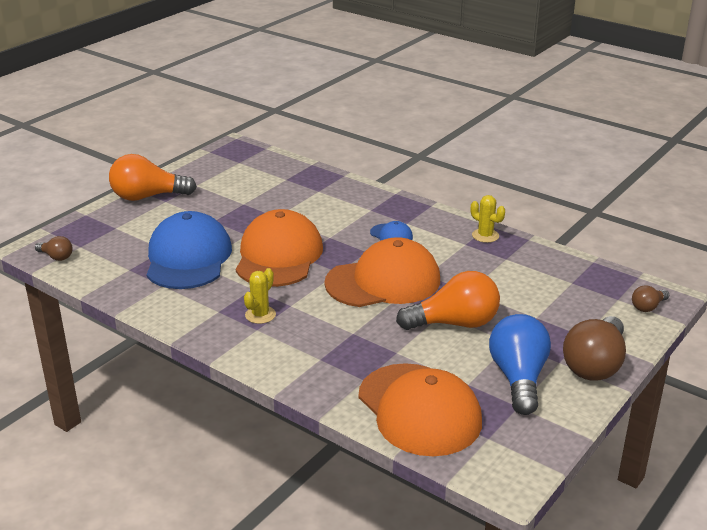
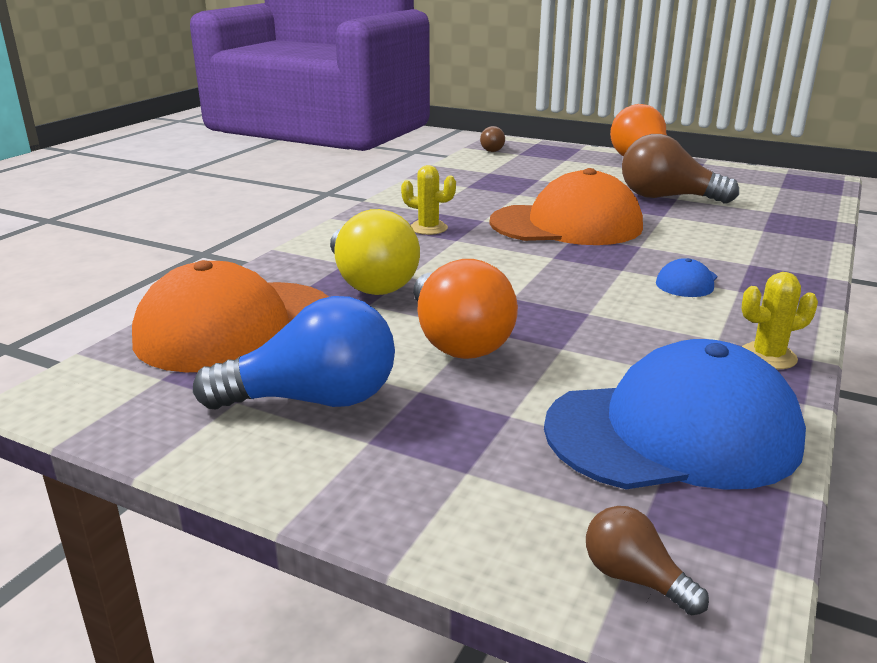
camera: 80 degrees right, 5 degrees down
blue cap [147,211,232,289] -> blue cap moved to [544,339,806,490]
orange cap [324,237,440,307] -> none
yellow cactus [471,195,505,243] -> yellow cactus turned 45 degrees clockwise [741,272,818,369]
brown light bulb [563,316,626,381] -> brown light bulb moved to [622,134,739,204]
none -> yellow light bulb [330,209,420,295]

